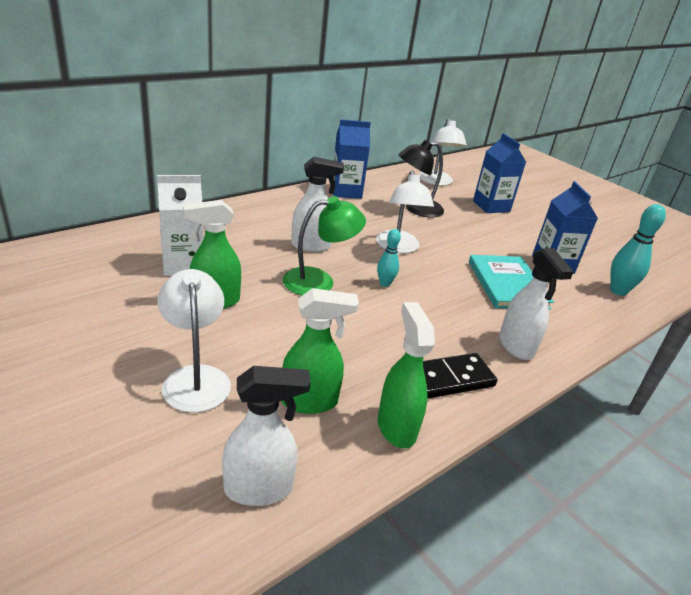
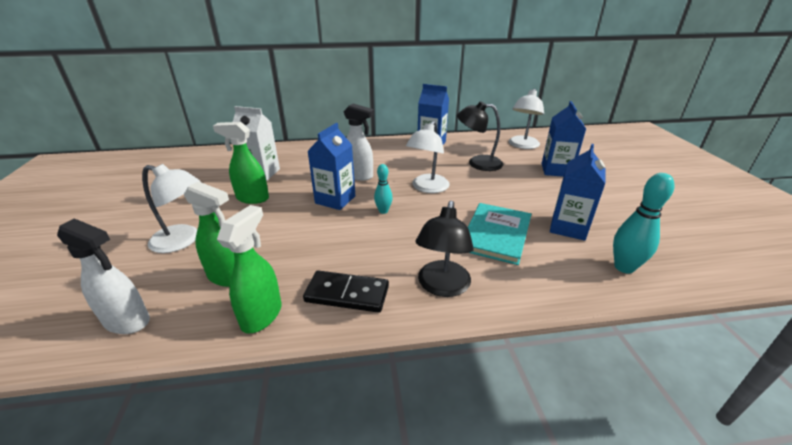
camera: 35 degrees right, 0 degrees up
white lamp [157,269,231,413] -> white lamp turned 90 degrees clockwise [142,164,200,253]
green lamp [283,196,366,295] -> blue carton [308,123,355,210]
white spray bottle [499,248,573,360] -> black lamp [415,200,474,297]

